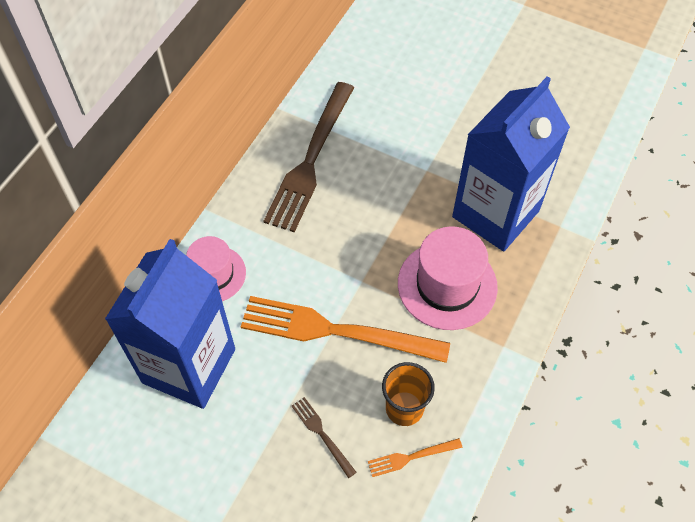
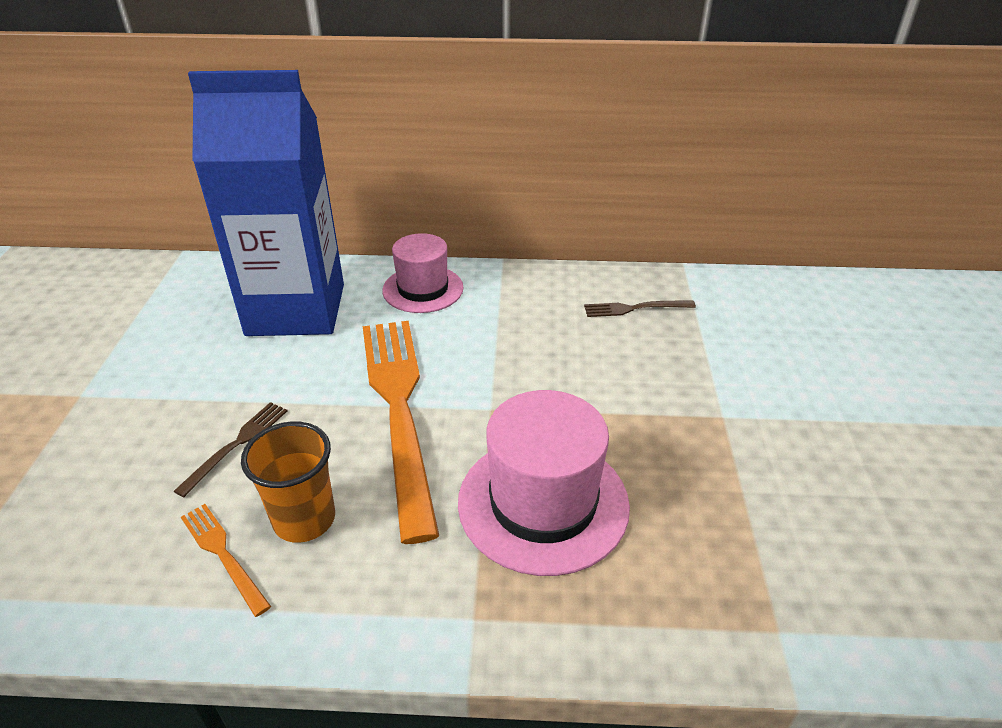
camera: 65 degrees right, 20 degrees down
brown fork [264,82,354,232] -> brown fork [584,300,696,317], size x0.43
blue carton [452,76,570,251] -> none

